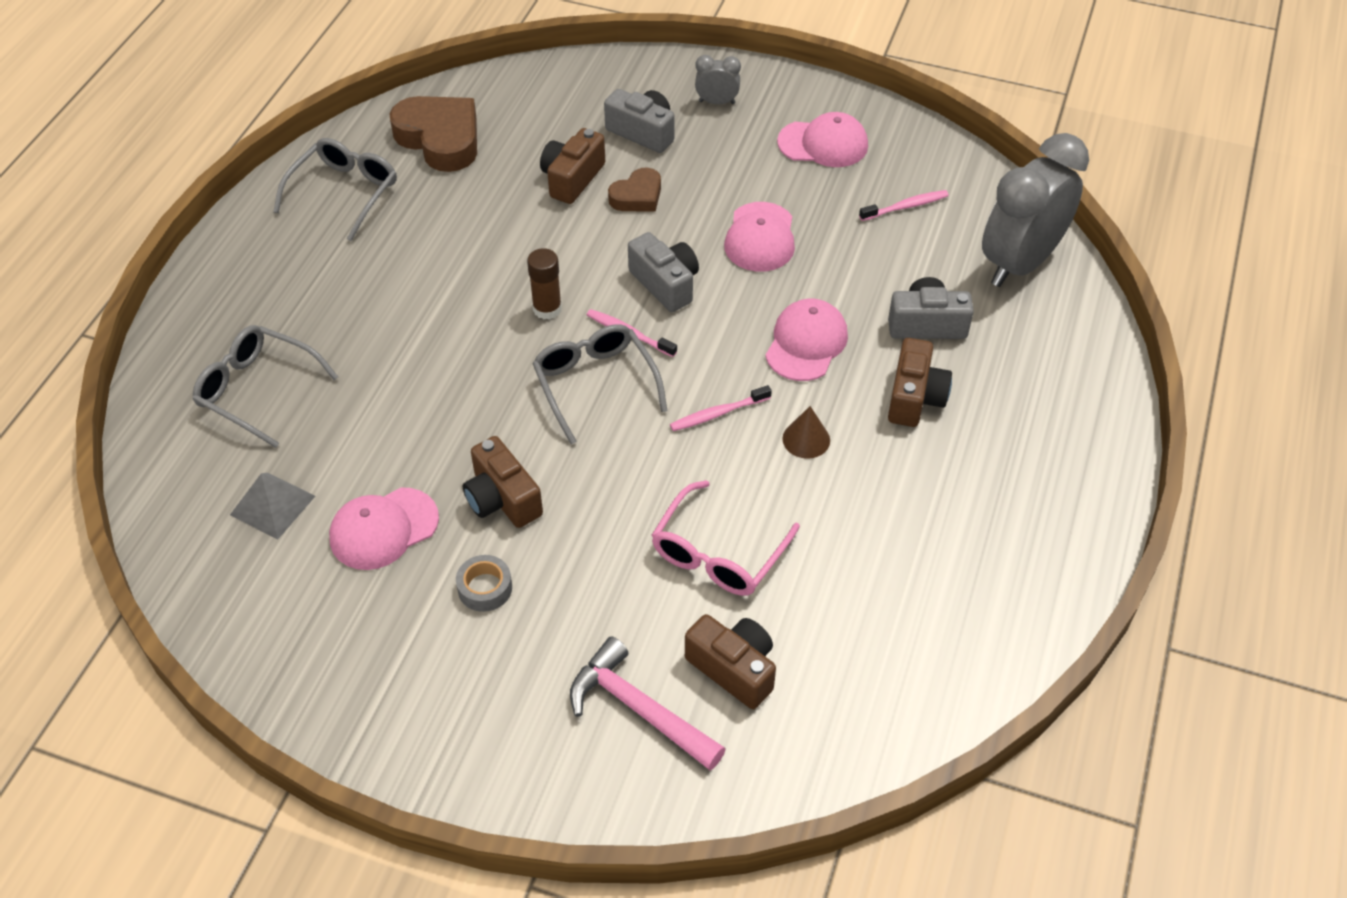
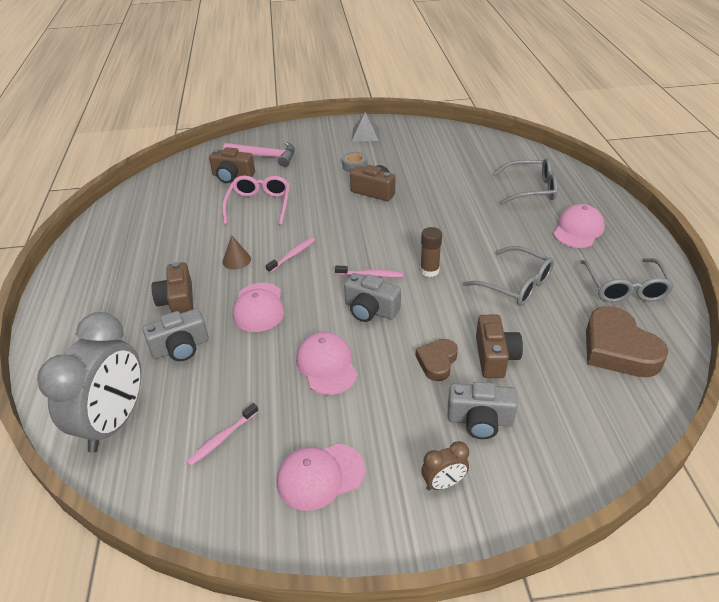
camera: 155 degrees right, 10 degrees down
grey pyramid [230,473,315,539] -> grey pyramid moved to [352,112,380,141]
pink cap [329,487,439,570] -> pink cap moved to [553,204,605,248]
brown heart [389,96,477,172] -> brown heart turned 45 degrees clockwise [586,306,669,377]
grey glasses [532,324,667,444] -> grey glasses moved to [463,246,554,306]
grey clock [695,55,741,104] -> brown clock [421,441,469,490]

